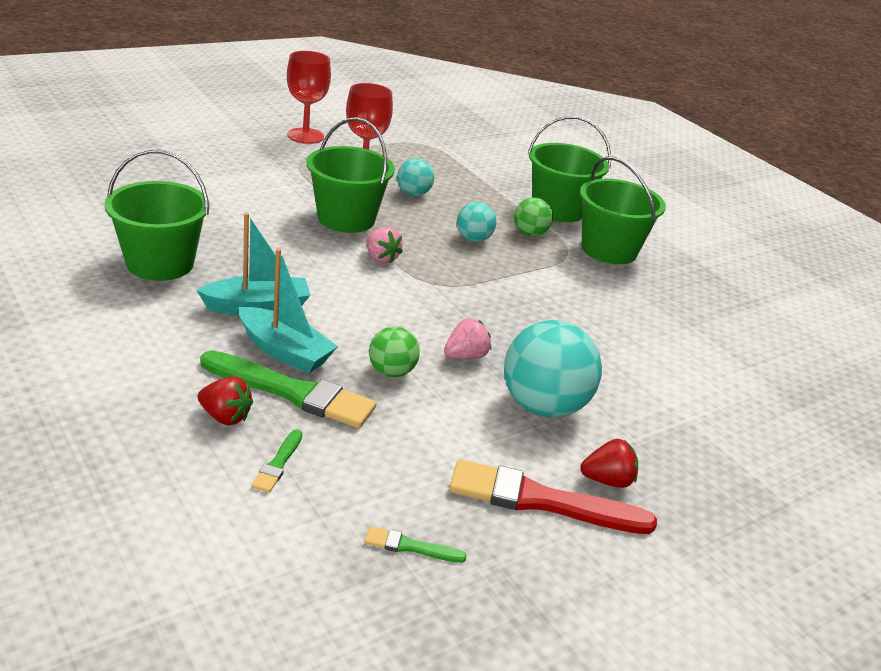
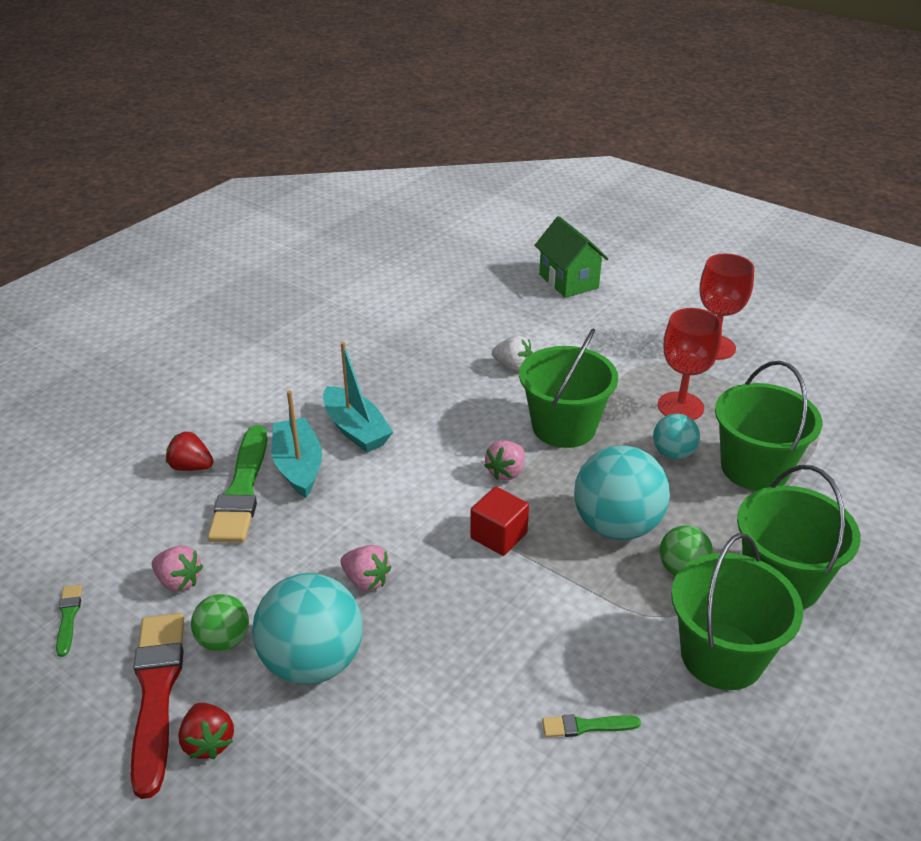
camera: 75 degrees right, 5 degrees up
green bucket [104,150,210,281] -> green bucket moved to [715,361,822,491]
red strawberry [198,376,253,425] -> red strawberry turned 105 degrees clockwise [166,431,214,471]
turquoise boat [239,249,338,373] -> turquoise boat turned 150 degrees clockwise [271,390,322,498]
green brush [251,429,303,493] -> green brush moved to [542,714,641,737]
green ball [369,326,420,377] -> green ball moved to [191,594,249,651]
turquoise ball [457,202,496,242] -> turquoise ball [574,445,670,540], size x1.86
none -> pink strawberry [152,545,203,592]
none -> red cube [470,487,529,556]
none -> white strawberry [492,336,533,371]
none -> green house [534,216,609,298]

